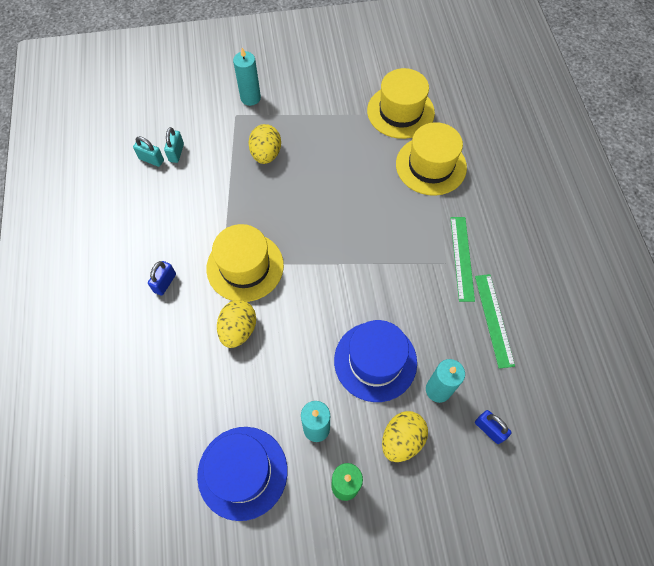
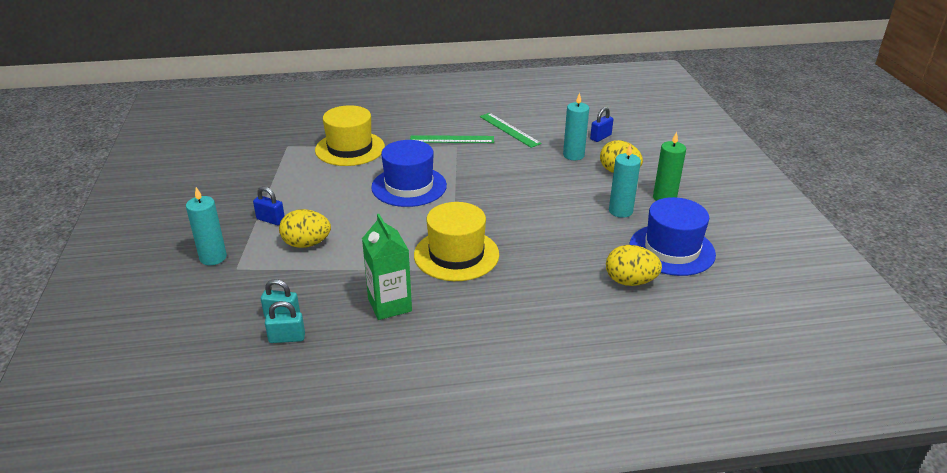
camera: 90 degrees left, 30 degrees down
turquoise padlock [133,136,164,167] -> turquoise padlock turned 60 degrees clockwise [265,301,305,343]
blue padlock [148,261,176,296] -> blue padlock moved to [253,186,285,225]
yellow egg [217,300,256,348] -> yellow egg moved to [606,245,662,286]
blue hat [334,320,417,402] -> blue hat moved to [371,140,447,207]
yellow hat [367,68,435,139] -> none
green ruler [475,274,515,369] -> green ruler turned 60 degrees clockwise [480,113,542,148]
none -> green carton [362,214,412,320]

